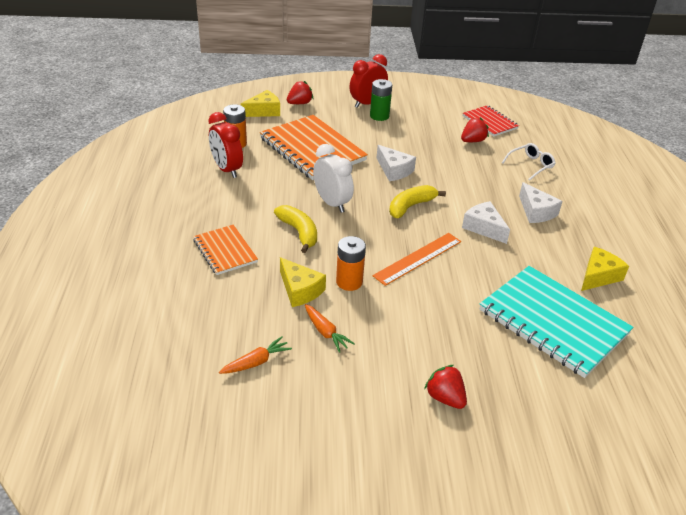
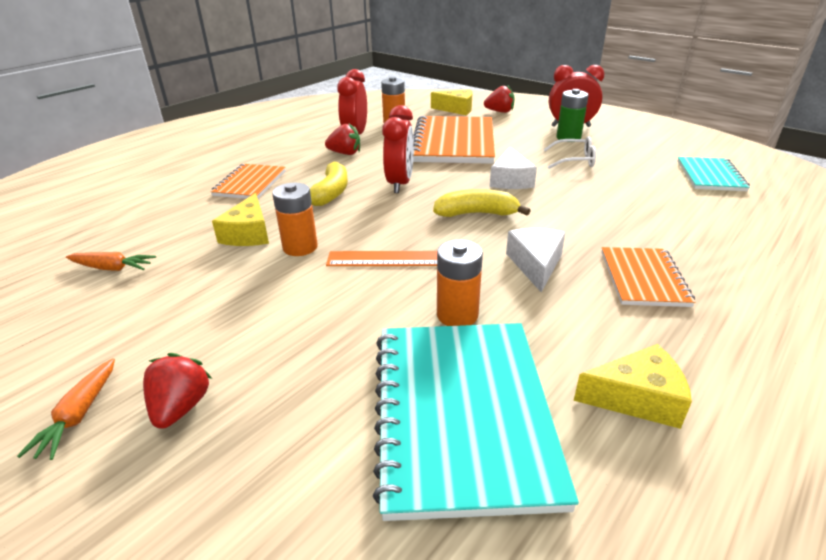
camera: 45 degrees right, 5 degrees down
orange carrot [305,304,355,353] -> orange carrot moved to [17,358,115,460]
white clock [313,144,354,213] -> red clock [382,105,414,193]
red strawberry [461,117,489,142] -> red strawberry moved to [325,124,360,155]
red notebook [463,105,519,137] -> turquoise notebook [677,157,750,191]
white glasses [502,143,555,181] -> white glasses moved to [543,136,596,169]
white cheese [519,182,563,223] -> orange notebook [601,247,695,307]
none -> orange battery [437,240,483,326]

